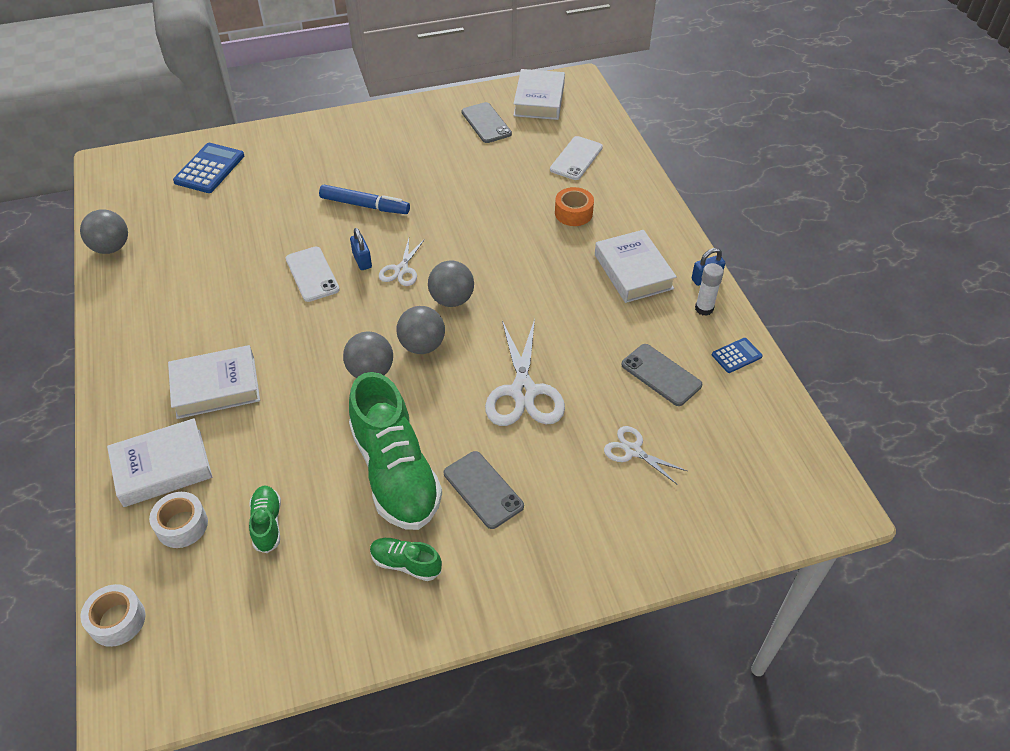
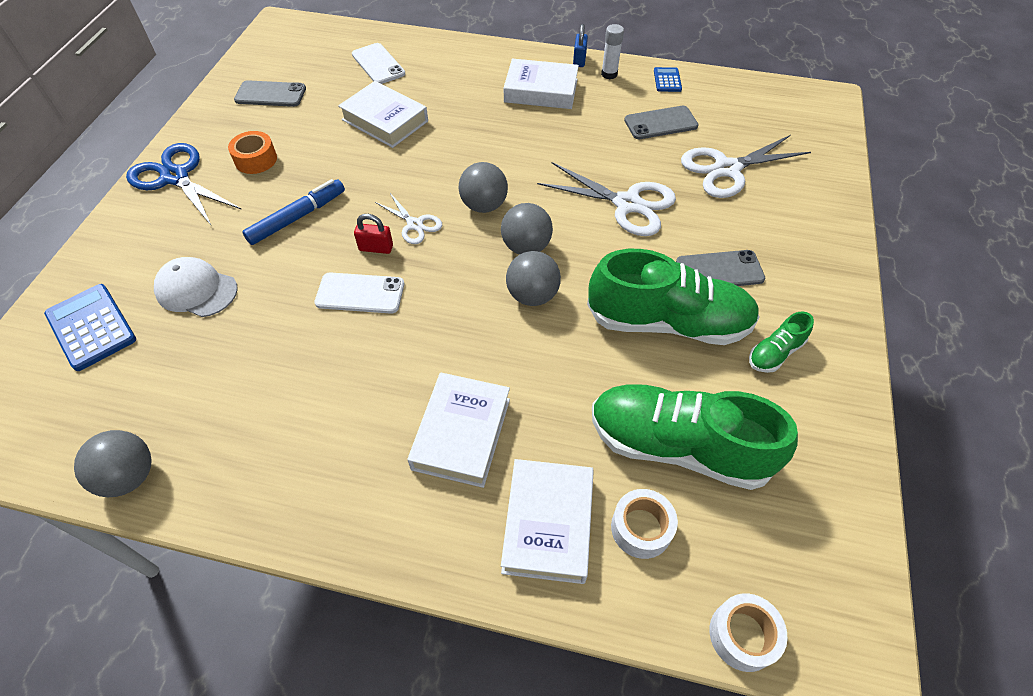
camera: 60 degrees left, 5 degrees up
green shoe [249,486,281,553] -> green shoe [592,384,798,490], size x2.23
blue padlock [350,228,372,270] -> red padlock [354,214,393,254]
white book [513,69,565,120] -> white book moved to [338,81,428,148]
orange tape [555,187,594,226] -> orange tape moved to [228,131,277,174]
white scissors [604,426,687,485] -> white scissors [681,135,811,198], size x1.80
none -> blue scissors [126,143,242,225]
none -> white cap [154,257,238,317]

